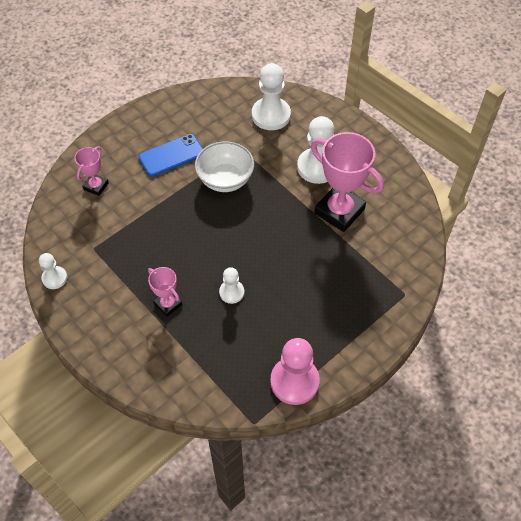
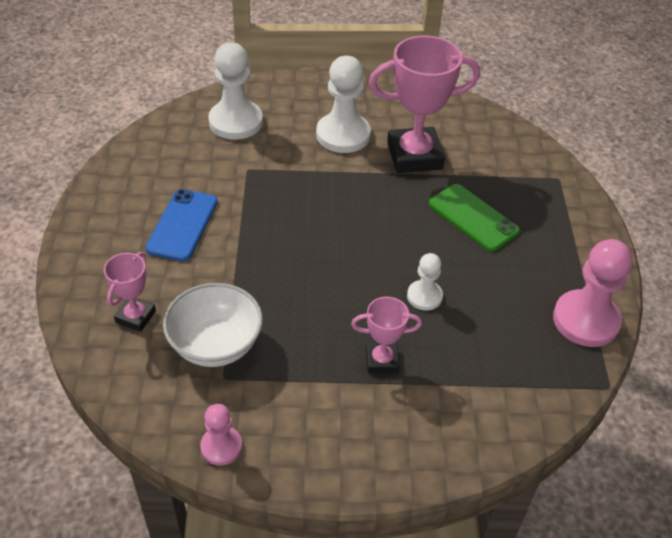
camera: 50 degrees left, 10 degrees down
white pawn [39,253,67,289] -> pink pawn [200,404,242,466]
pink trophy [74,146,109,196] -> pink trophy turned 45 degrees clockwise [104,252,156,332]
white bowl [195,142,254,192] -> white bowl moved to [163,283,263,367]
none -> green phone [429,184,520,252]

